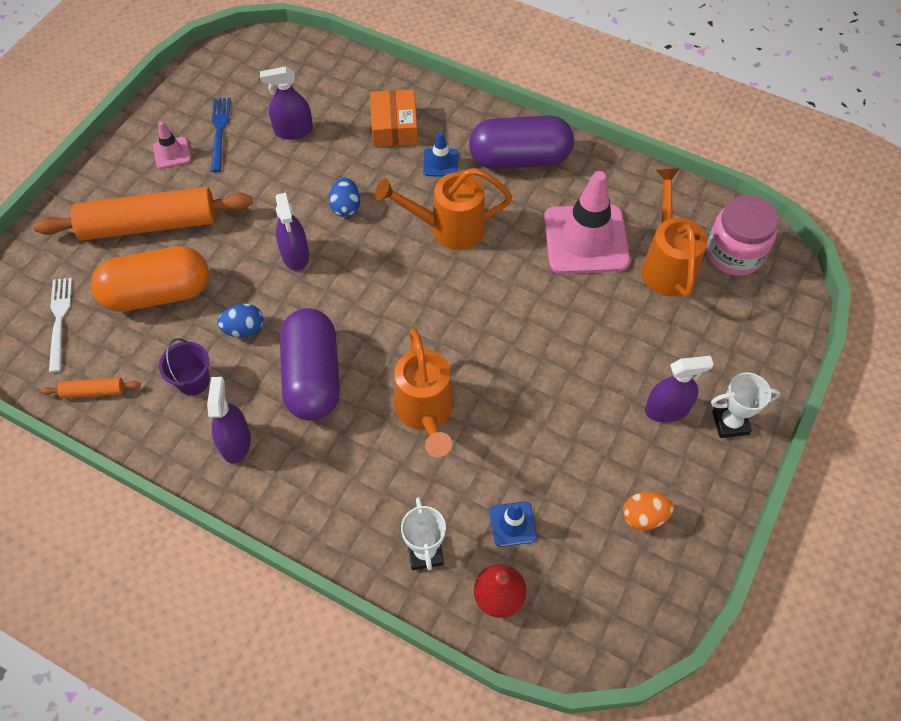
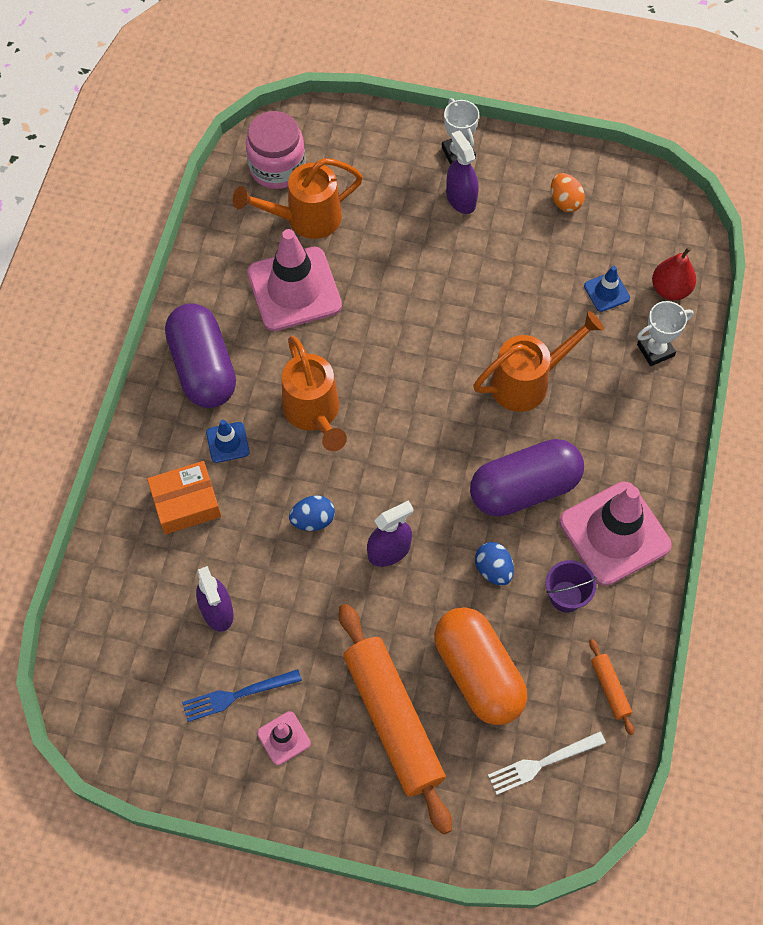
camera: 105 degrees left, 5 degrees up
purple spray bottle [207,377,251,464] -> pink traffic cone [560,482,671,586]

